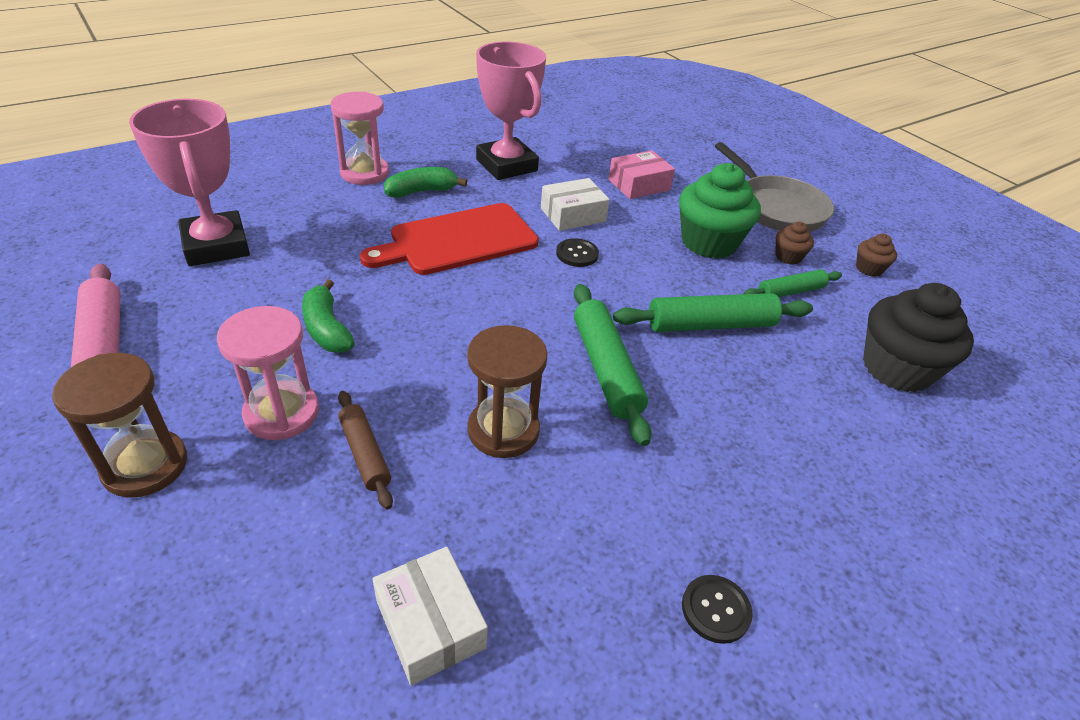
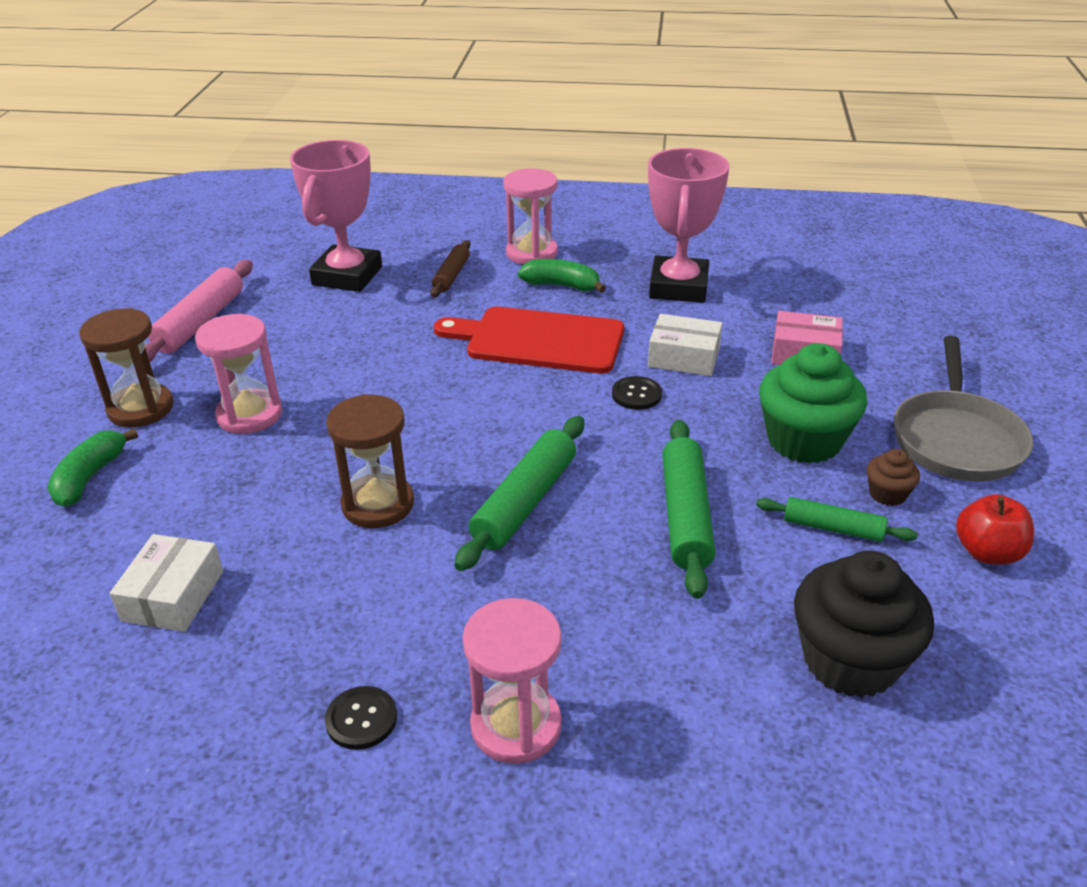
camera: 45 degrees right, 5 degrees down
green banana [302,279,355,353] -> green banana moved to [48,428,138,507]
brown rolling pin [338,391,393,510] -> brown rolling pin moved to [431,240,470,297]
green rolling pin [613,293,813,332] -> green rolling pin turned 60 degrees clockwise [662,420,715,599]
brown cupcake [856,234,897,277] -> red apple [956,494,1034,565]
none -> pink hourglass [463,598,562,764]

